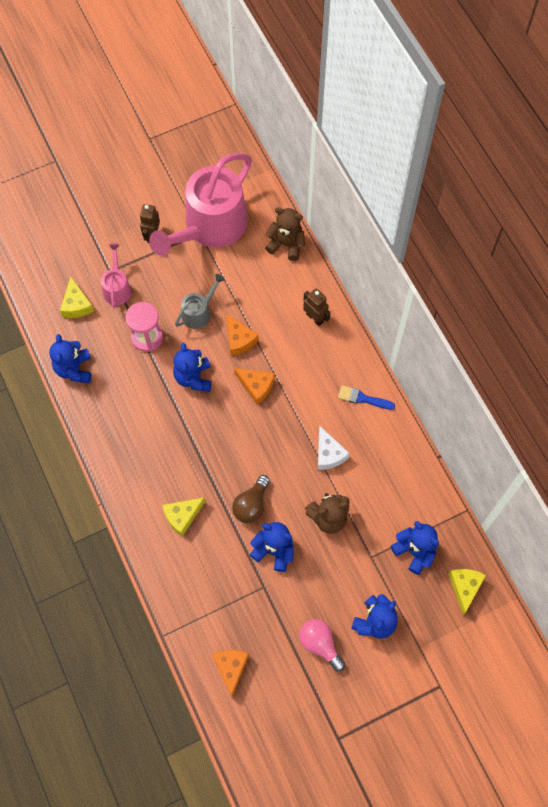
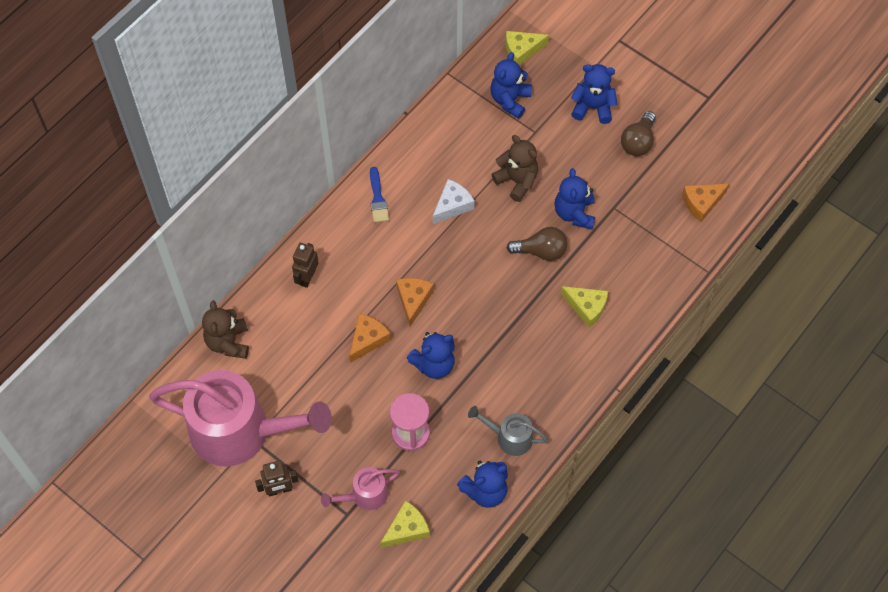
camera: 115 degrees left, 5 degrees down
grey watering can [175,274,225,329] -> grey watering can moved to [468,406,548,456]
pink light bulb [299,619,345,671] -> brown light bulb [621,111,656,156]

